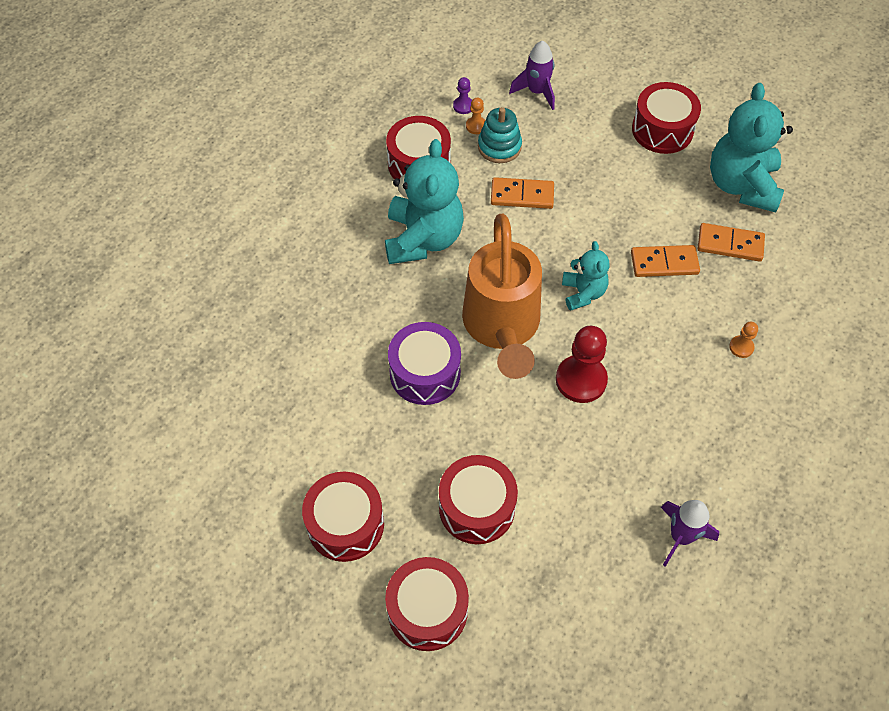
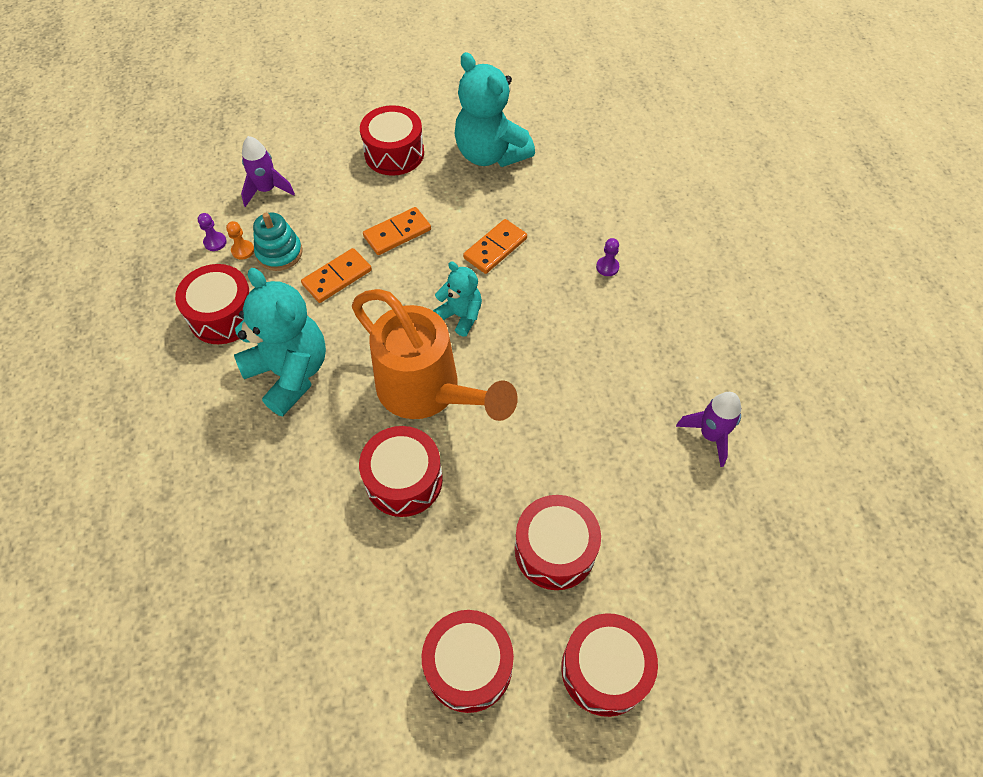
camera: 45 degrees left, 0 degrees up
purple drum [388,322,461,405] -> red drum [359,426,443,517]
red pawn [556,326,608,403] -> none
orange domino [698,223,765,262] -> orange domino moved to [363,207,431,255]
orange pawn [729,322,758,358] -> purple pawn [596,238,619,276]

